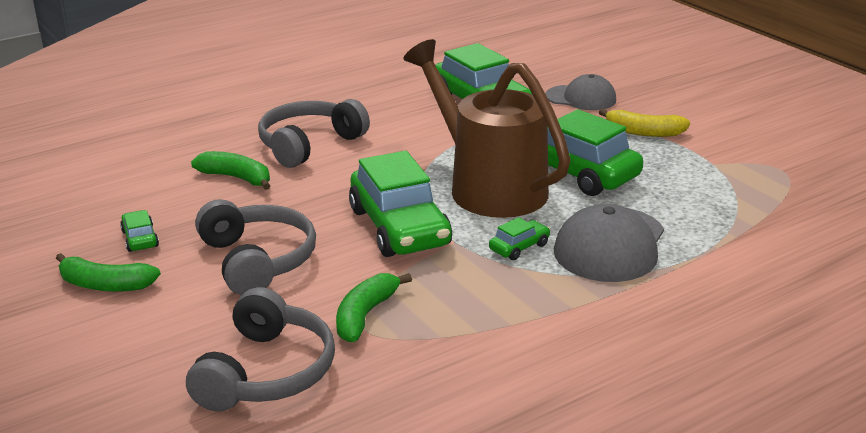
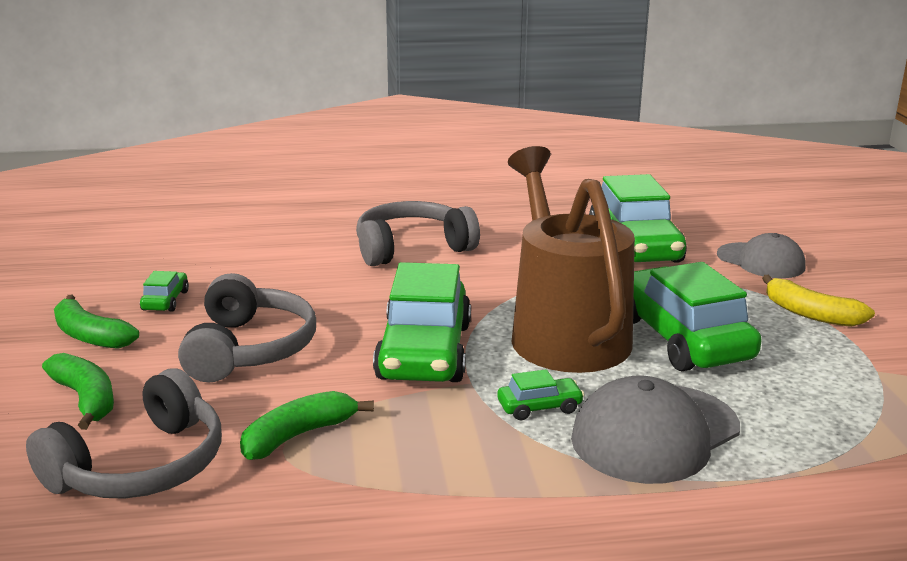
camera: 25 degrees right, 5 degrees down
green banana [191,151,270,190] -> green banana moved to [42,353,114,430]

